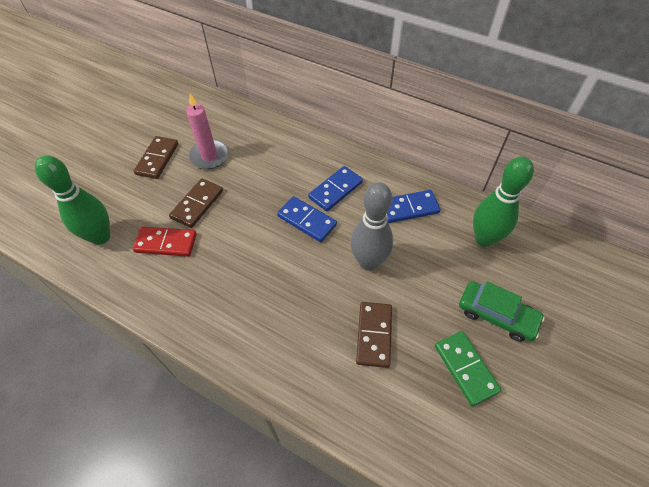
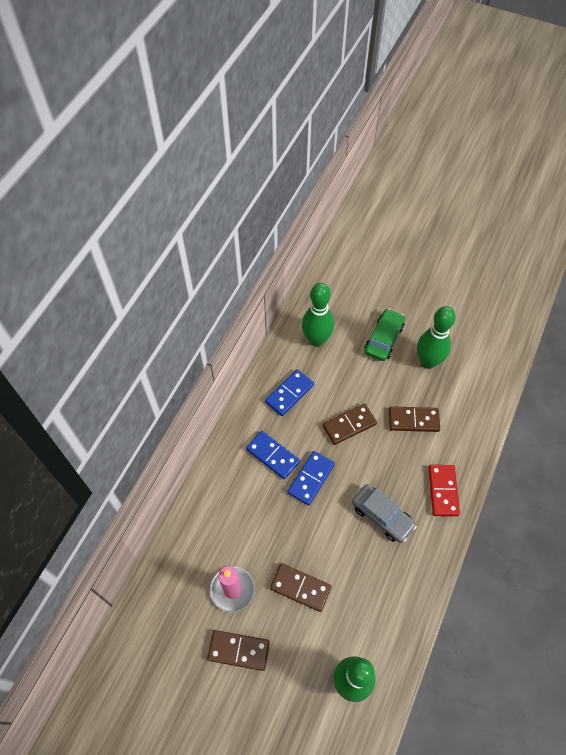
camera: 95 degrees left, 5 degrees up
red domino [132,226,197,257] -> red domino moved to [429,465,460,516]
grey bowling pin [350,182,393,271] -> brown domino [322,403,377,445]
blue domino [387,190,440,223] -> blue domino turned 60 degrees clockwise [265,369,314,416]
green domino [435,331,501,406] -> green bowling pin [417,306,456,369]
none -> grey car [352,484,417,543]

